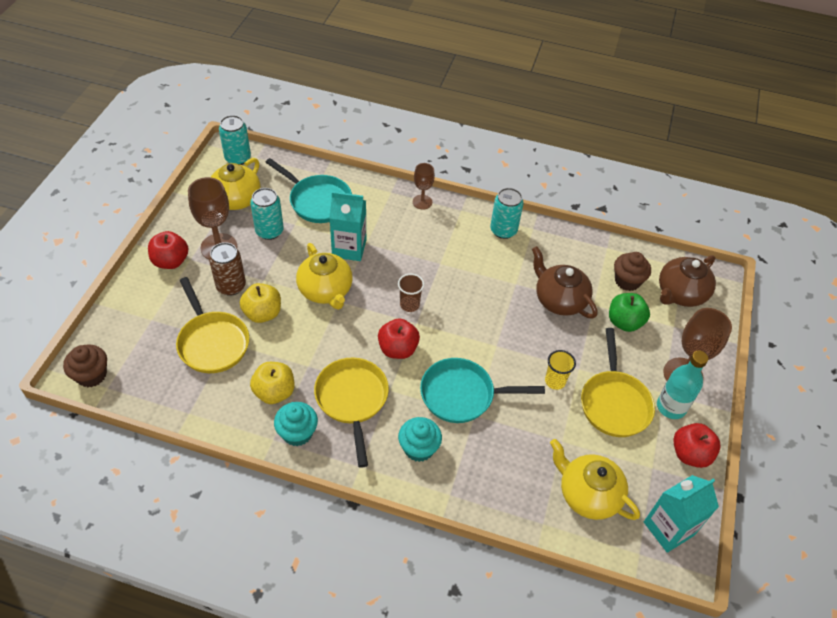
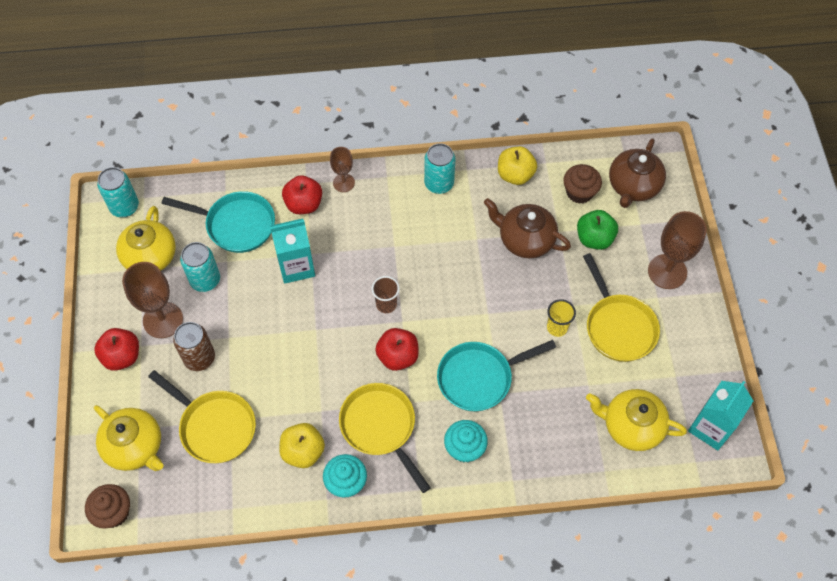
camera: 20 degrees left, 10 degrees up
yellow apple [240,283,281,323] -> yellow apple moved to [498,146,537,185]
yellow teapot [296,243,353,310] -> yellow teapot moved to [94,405,164,471]
turquoise bottle [657,351,708,419] -> none
red apple [674,423,721,468] -> red apple moved to [282,175,322,214]

